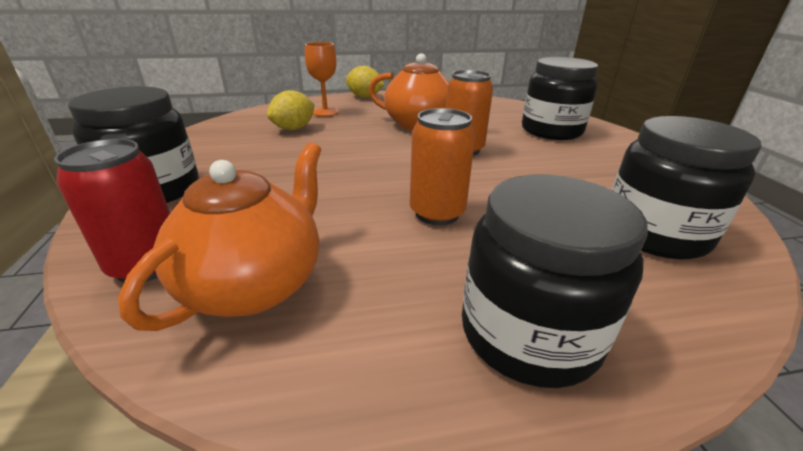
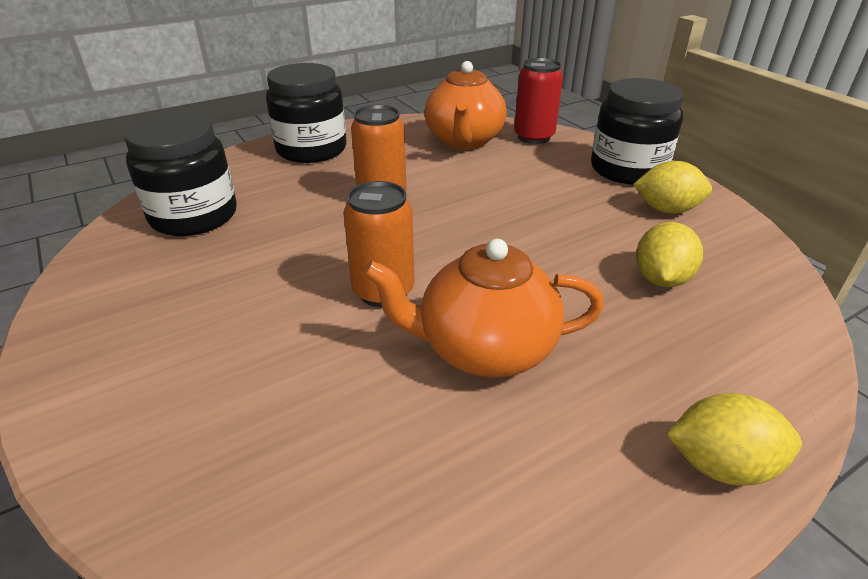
camera: 160 degrees right, 5 degrees up
orange goblet [305,42,339,117] -> none
black jar [522,57,598,140] -> none
none -> yellow lemon [633,161,712,214]

